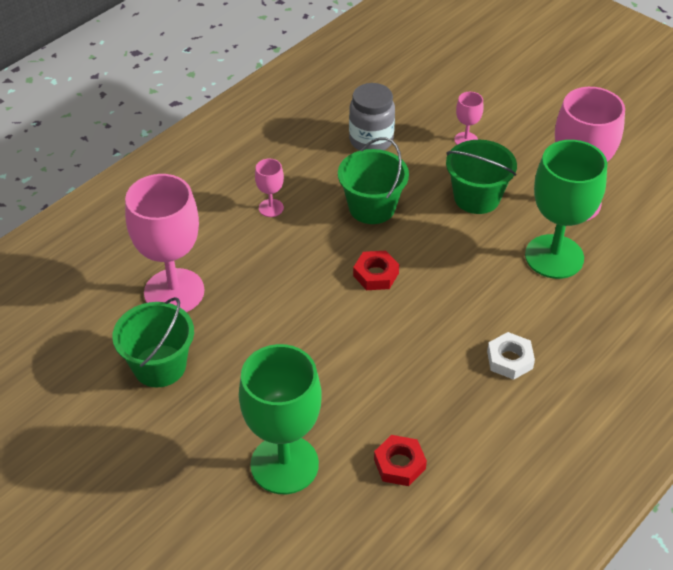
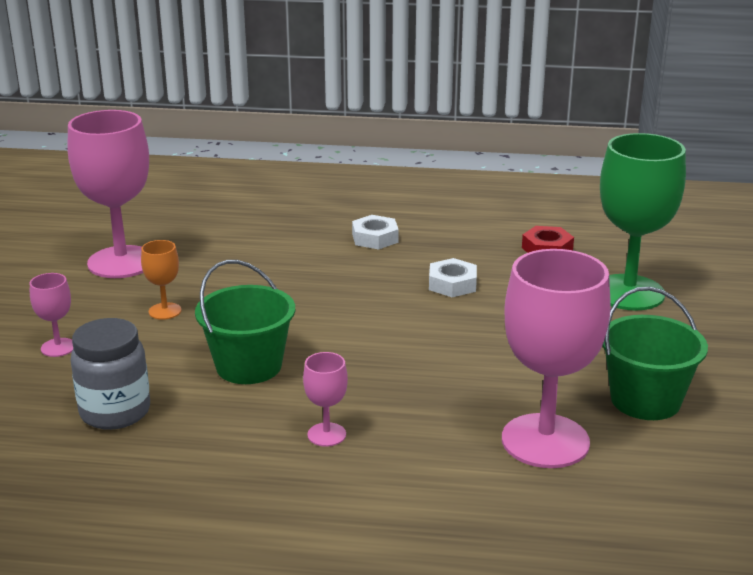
camera: 125 degrees left, 20 degrees down
red nut [353,251,399,290] -> none
green bucket [446,140,517,214] -> orange goblet [141,240,181,320]
green goblet [525,140,607,279] -> none
none -> white nut [429,258,477,297]

